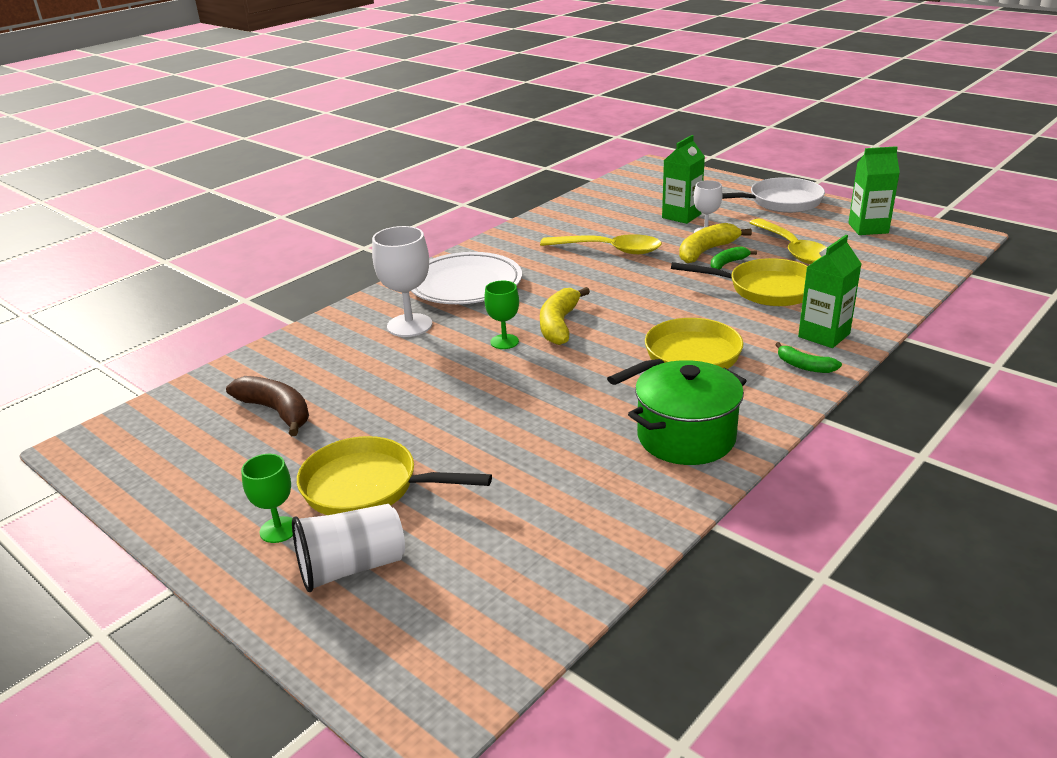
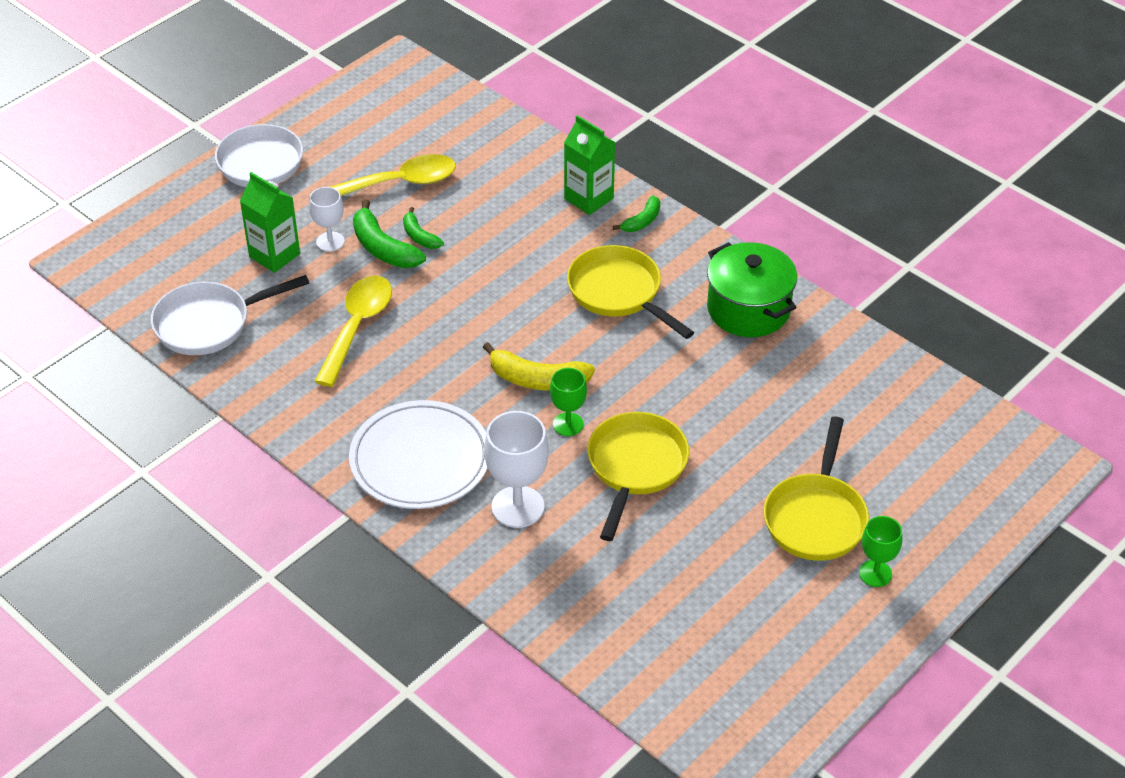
camera: 90 degrees left, 15 degrees up
brown banana [226,376,309,436] -> none
white cup [292,504,405,592] -> none
yellow pan [671,258,808,306] -> yellow pan moved to [587,412,689,541]
yellow banana [679,223,752,263] -> green banana [353,200,426,268]
green carton [848,146,900,235] -> none
none -> white pan [151,275,309,355]

